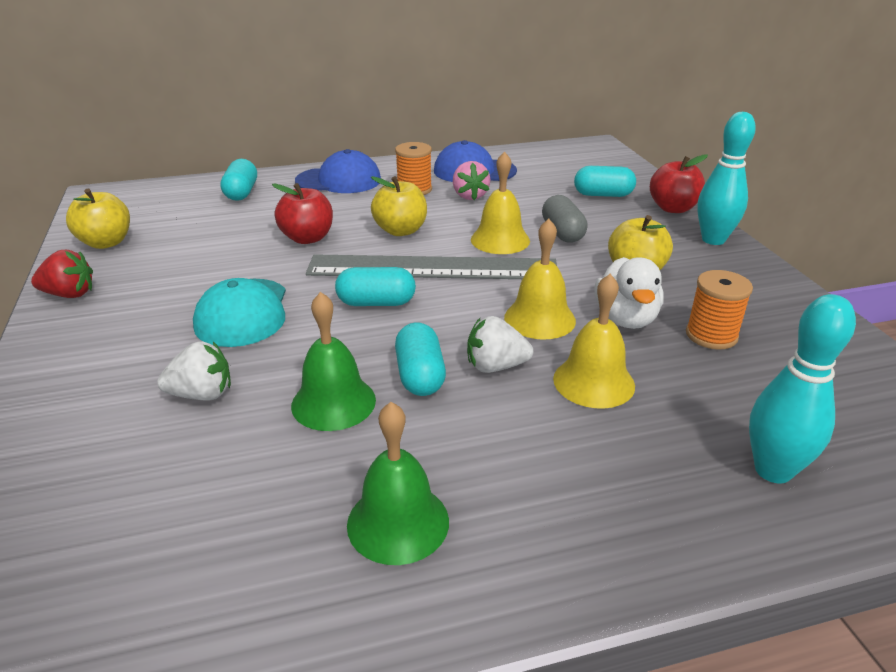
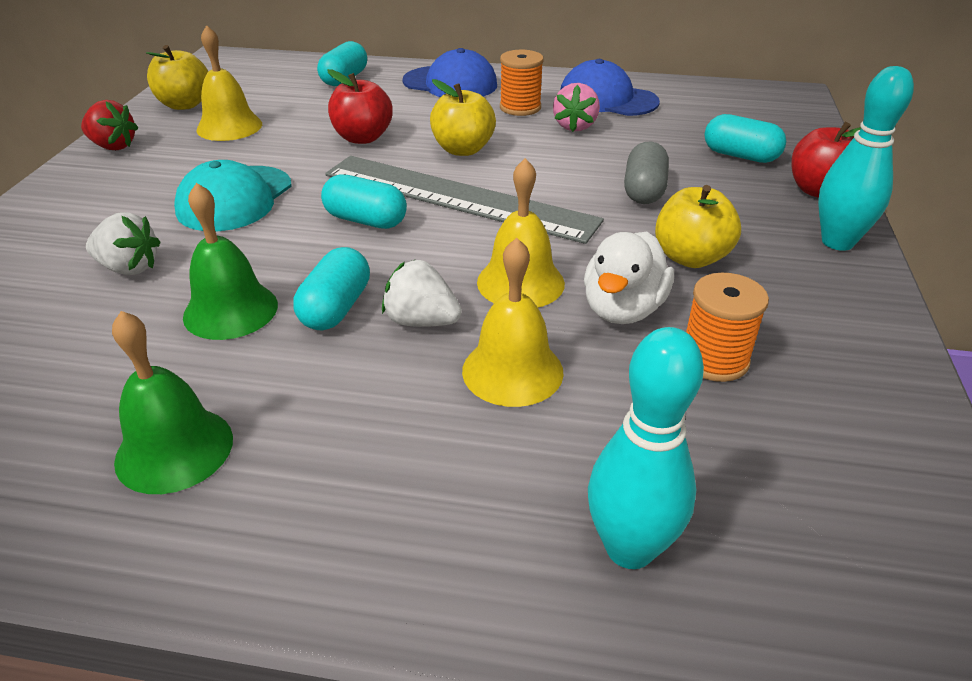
camera: 25 degrees right, 5 degrees up
yellow bell [471,151,530,254] -> yellow bell moved to [197,25,262,141]

